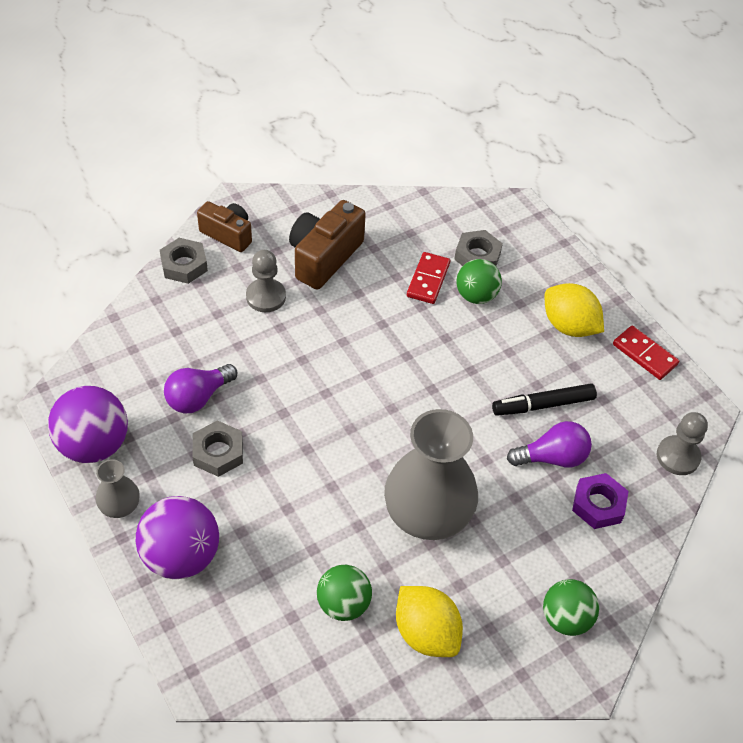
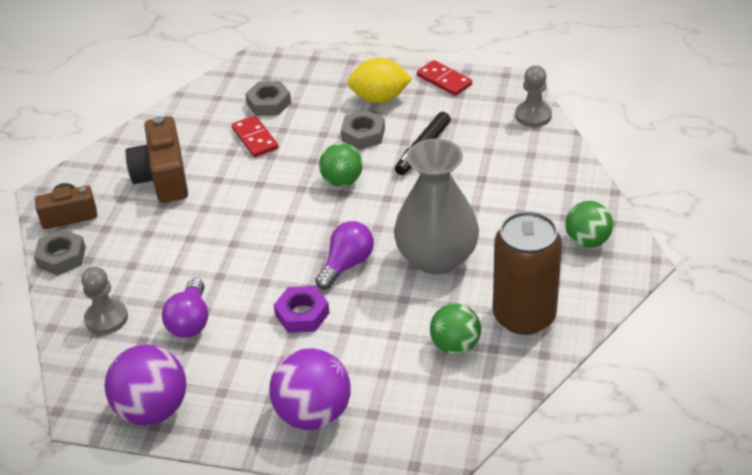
camera: 40 degrees left, 10 degrees down
grey vase [96,459,140,518] -> none
grey nut [192,420,243,477] -> grey nut moved to [341,110,385,150]
grey pawn [246,250,286,312] -> grey pawn moved to [81,266,128,335]
yellow lemon [396,586,463,657] -> brown can [493,211,562,335]
green ball [456,259,502,304] -> green ball moved to [319,143,363,187]
purple light bulb [507,421,592,468] -> purple light bulb moved to [315,221,374,289]
purple nut [572,473,629,529] -> purple nut moved to [274,286,329,333]
red domino [613,326,679,380] -> red domino turned 45 degrees clockwise [417,60,472,96]

